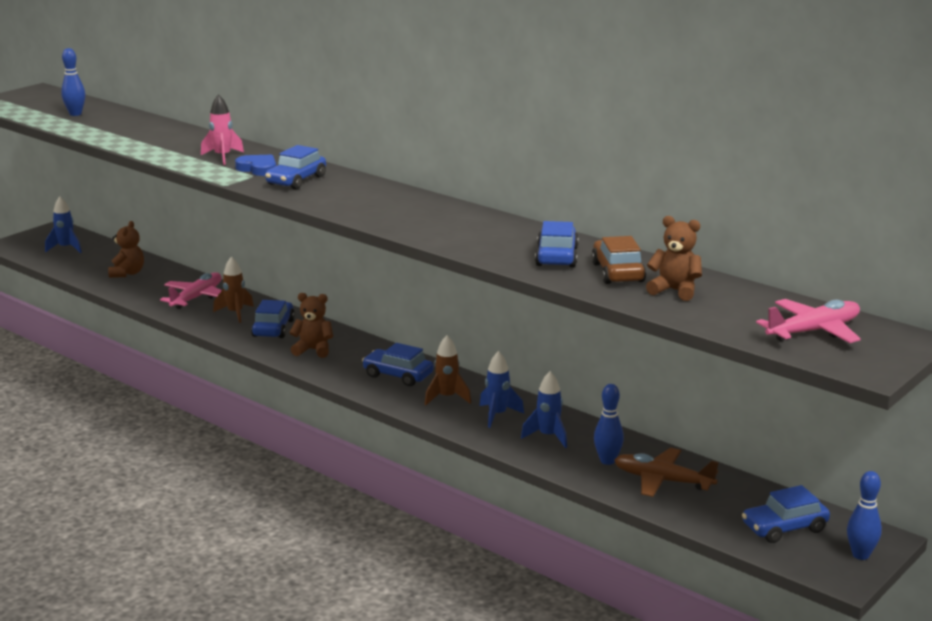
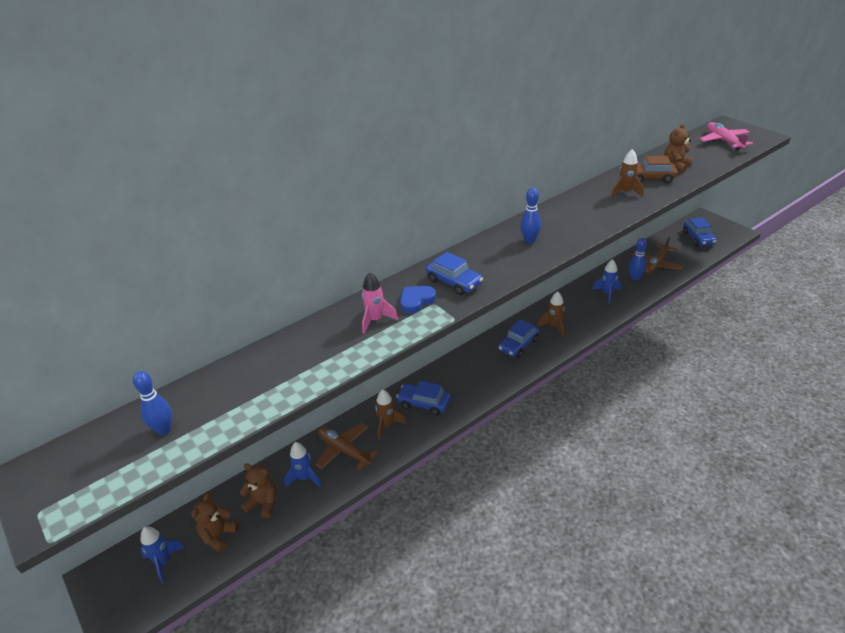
camera: 75 degrees left, 15 degrees up
pink plane [160,272,222,309] -> brown plane [315,423,378,471]
brown teddy bear [289,293,333,358] -> brown teddy bear moved to [191,493,239,553]
blue rocket [479,351,524,428] -> blue rocket moved to [284,442,322,488]
blue car [535,221,579,267] -> brown rocket [611,149,644,198]
blue bowling pin [847,471,882,560] -> blue bowling pin moved to [520,188,541,244]

